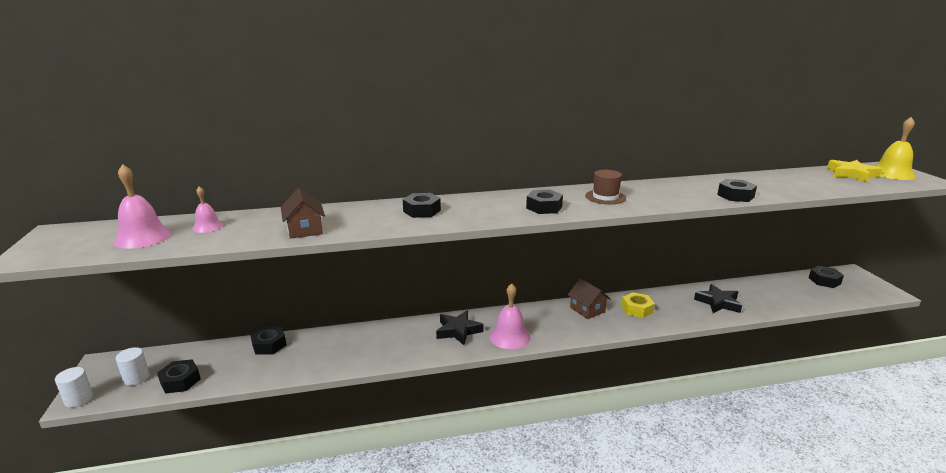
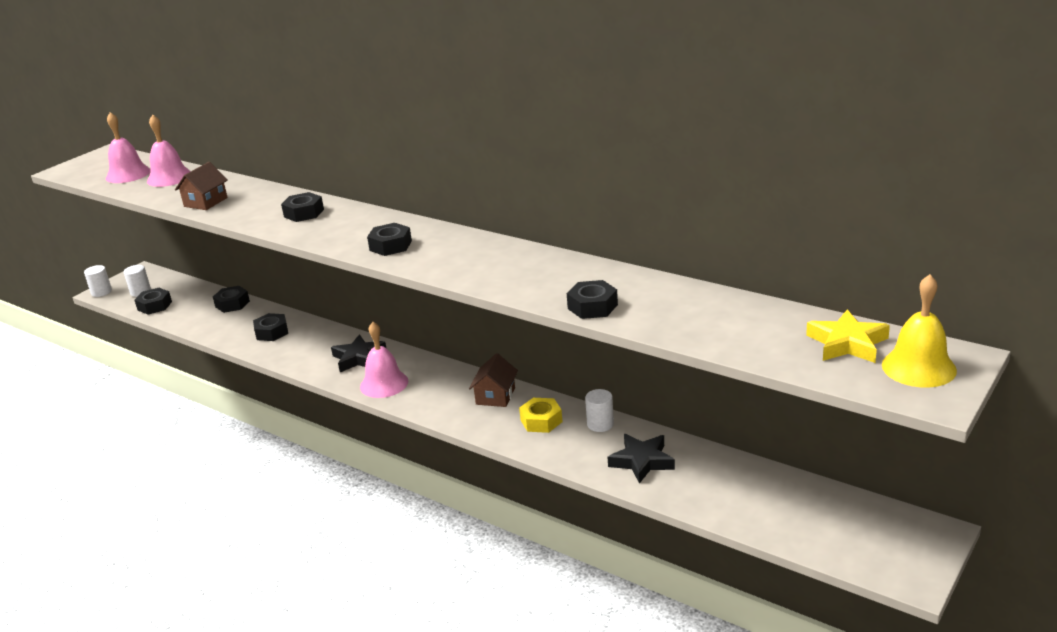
camera: 50 degrees right, 5 degrees up
pink bell [192,186,223,233] -> pink bell [147,114,191,187], size x1.70
brown hat [585,170,626,204] -> none
black nut [809,266,844,288] -> black nut moved to [253,313,288,341]
none -> white cylinder [585,389,614,432]

